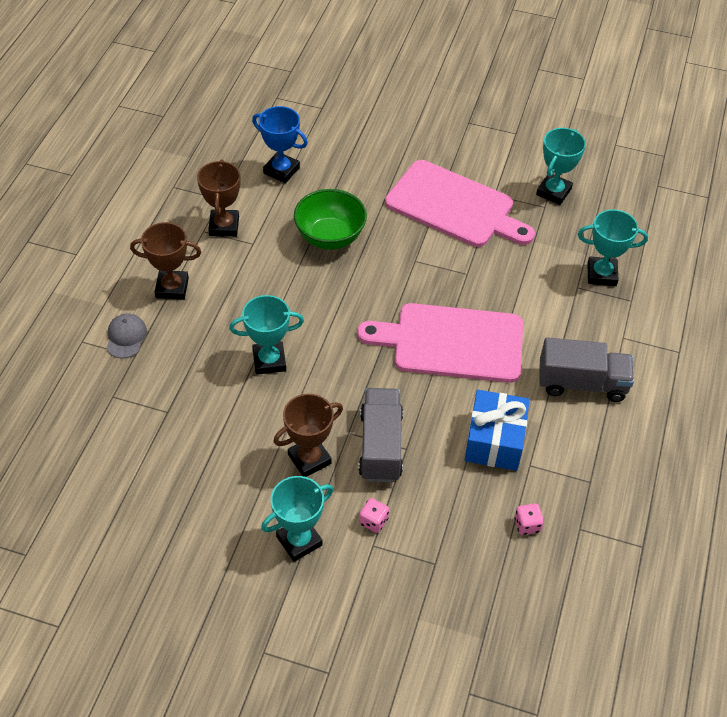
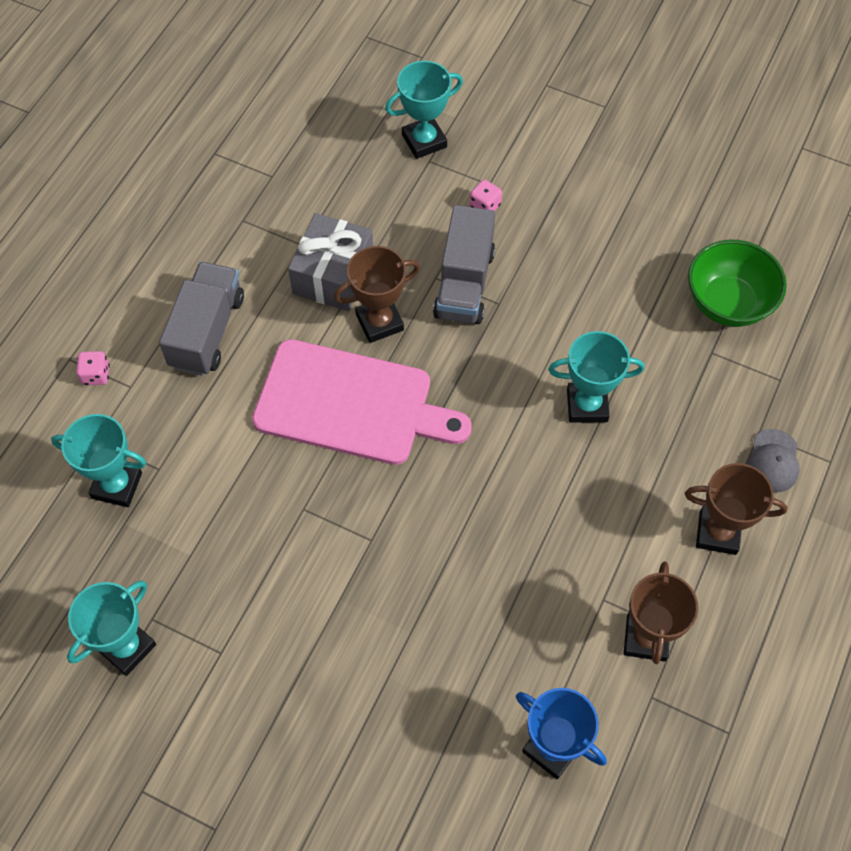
camera: 170 degrees left, 10 degrees up
turquoise trophy [261,476,334,562] -> turquoise trophy moved to [385,61,463,159]
brown trophy [274,394,343,477] -> brown trophy moved to [334,246,420,343]
green bowl [294,189,367,250] -> green bowl moved to [688,240,787,327]
pink cutting board [385,160,535,247] -> none
blue gift [465,390,530,471] -> grey gift [288,213,373,311]
pink dice [514,504,544,535] -> pink dice moved to [76,351,110,385]
grey truck [539,337,634,402] -> grey truck turned 90 degrees clockwise [159,262,244,376]

